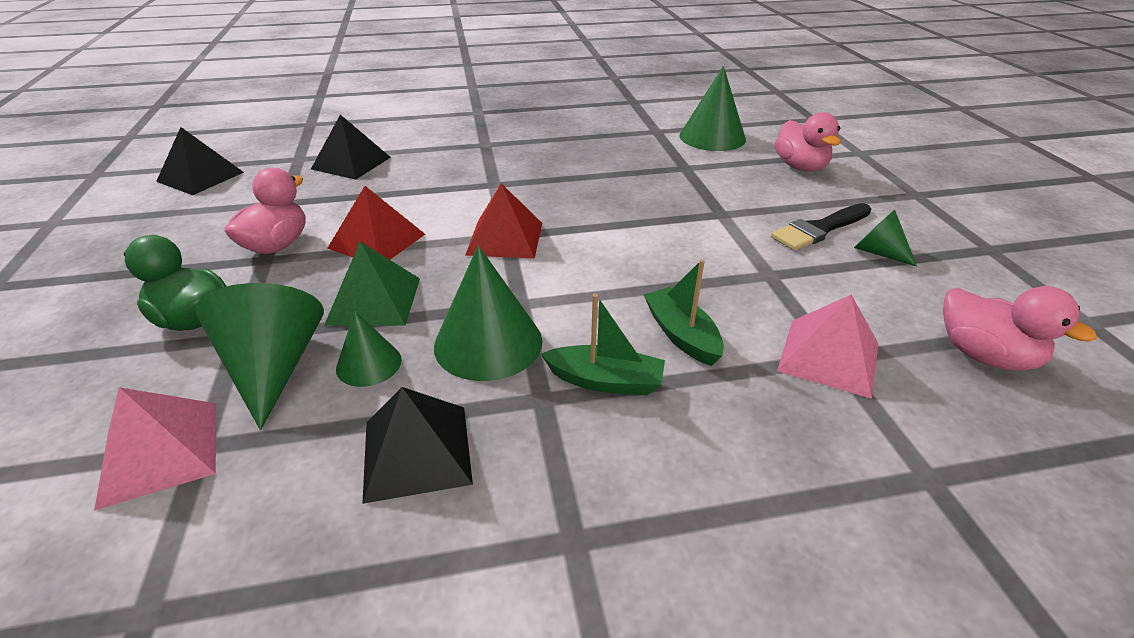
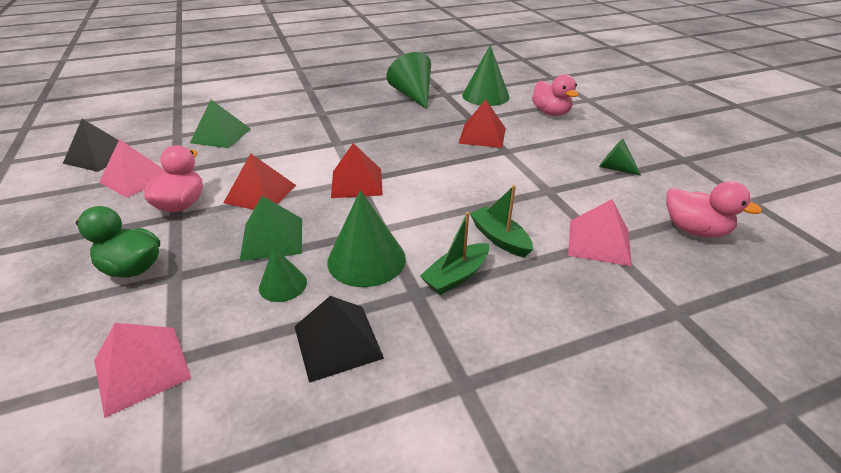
camera: 10 degrees left, 0 degrees up
green cone [195,283,324,430] -> green cone moved to [386,52,431,109]
black pyramid [311,115,391,180] -> green pyramid [190,100,251,148]
green boat [541,294,665,395] -> green boat turned 135 degrees clockwise [420,212,489,295]
black brush [771,203,871,251] -> none
none -> pink pyramid [99,139,167,198]
none -> red pyramid [458,100,506,148]

